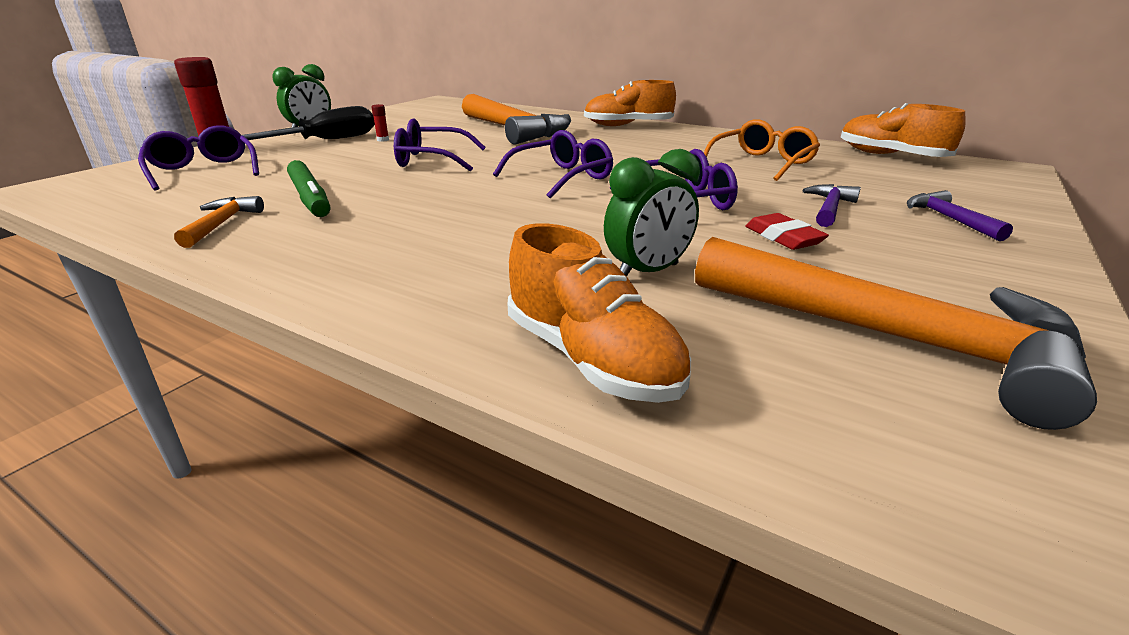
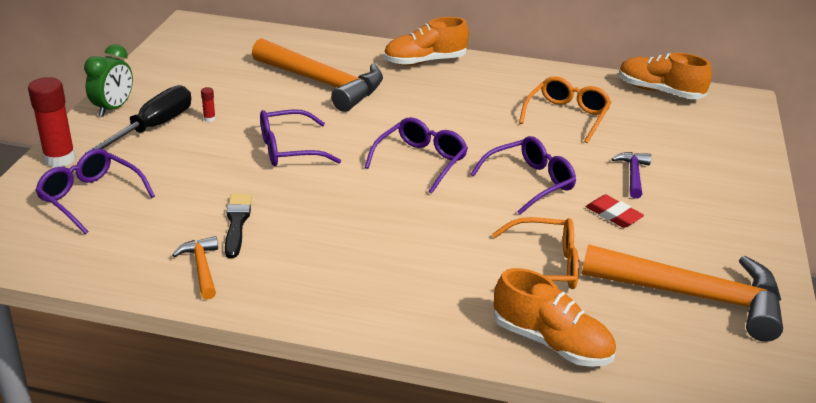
camera: 20 degrees left, 5 degrees up
green marker [287,160,330,217] -> black brush [225,194,252,258]
green clock [604,149,700,276] -> orange glasses [492,217,579,289]
purple hammer [907,190,1013,241] -> none

